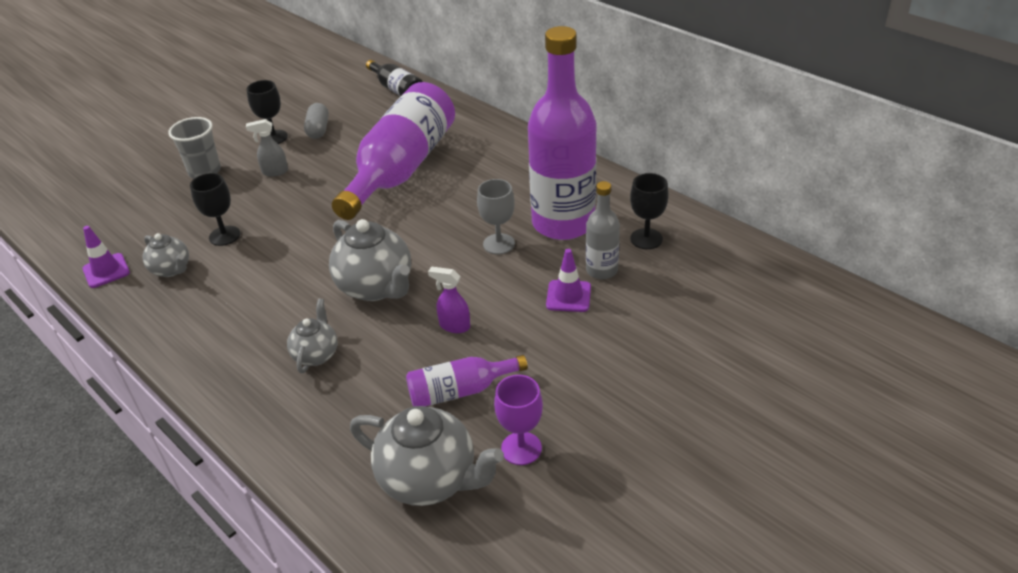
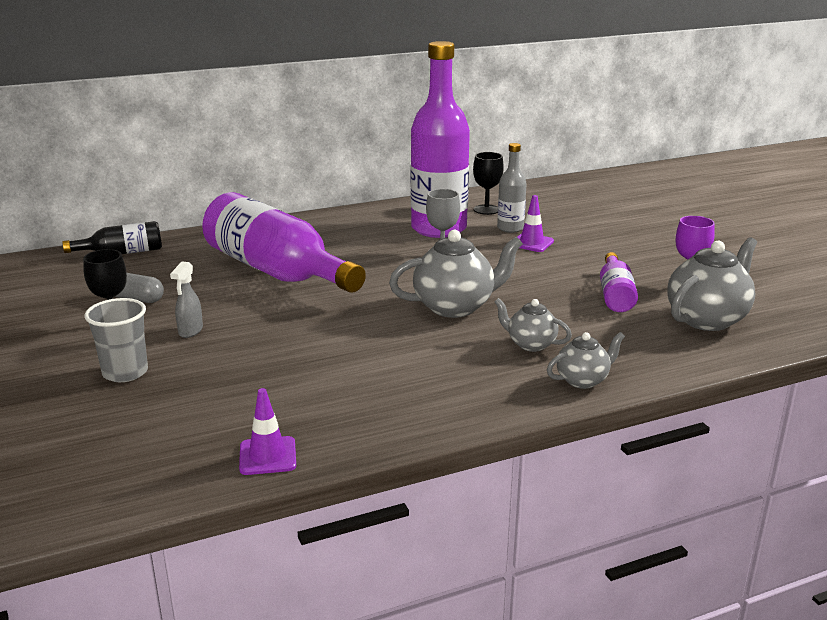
camera: 70 degrees left, 15 degrees down
grey teapot [143,233,189,277] -> grey teapot moved to [547,332,625,389]
black goblet [190,173,240,246] -> none
purple spray bottle [428,266,470,333] -> none

